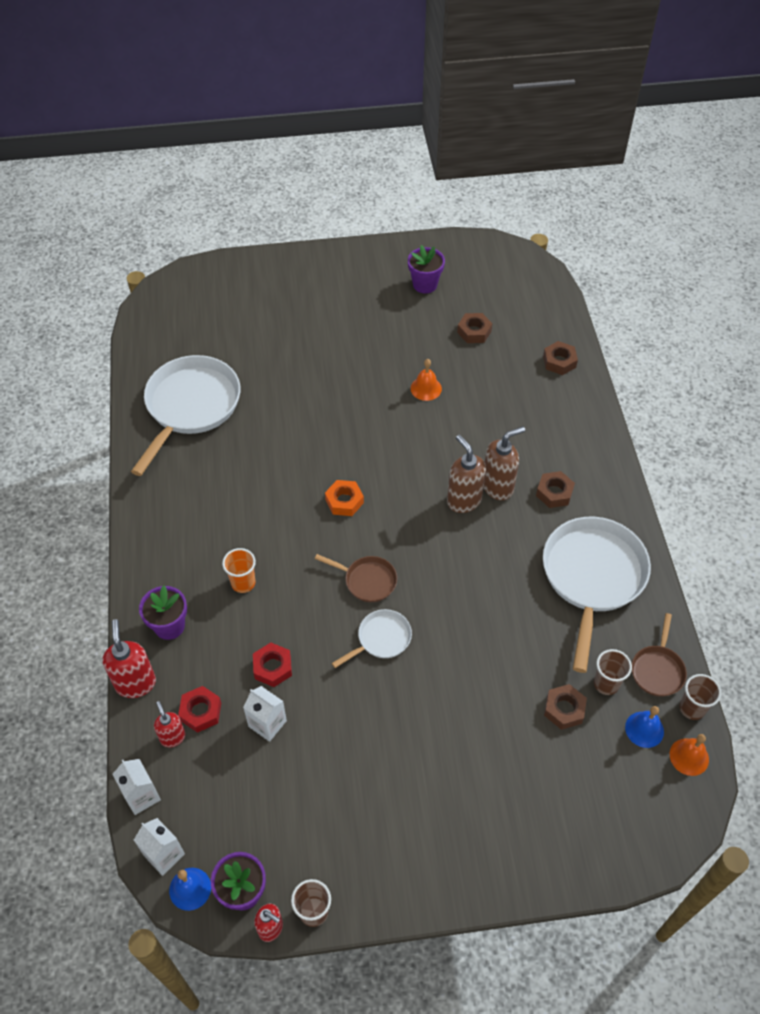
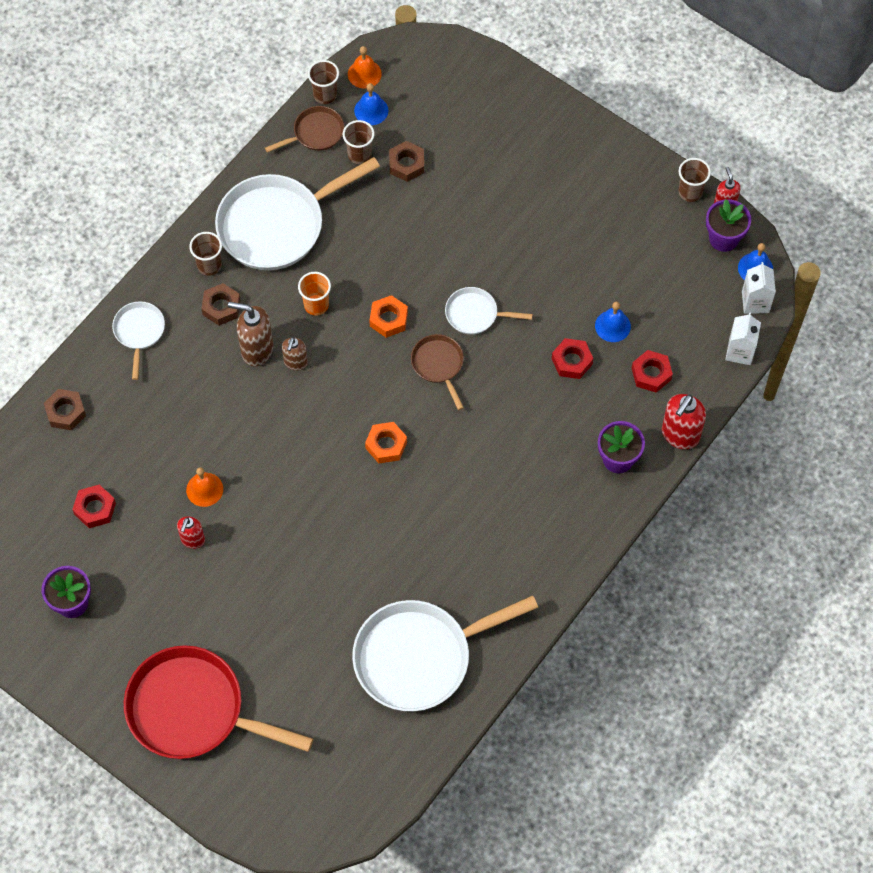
camera: 135 degrees left, 10 degrees up
red soap dispenser [154,701,185,747] -> red soap dispenser moved to [177,516,205,549]
orange cup [222,548,256,593] -> orange cup moved to [298,272,331,316]
white carton [243,686,287,742] -> blue bell [595,302,631,342]
brown soap dispenser [447,435,486,513] -> brown soap dispenser [282,337,308,371], size x0.61
brown nut [457,313,492,343] -> red nut [72,485,116,528]
none -> white pan [112,301,165,380]
none -> red pan [124,645,313,759]
none -> brown cup [189,232,222,276]
none -> orange nut [369,295,408,338]

